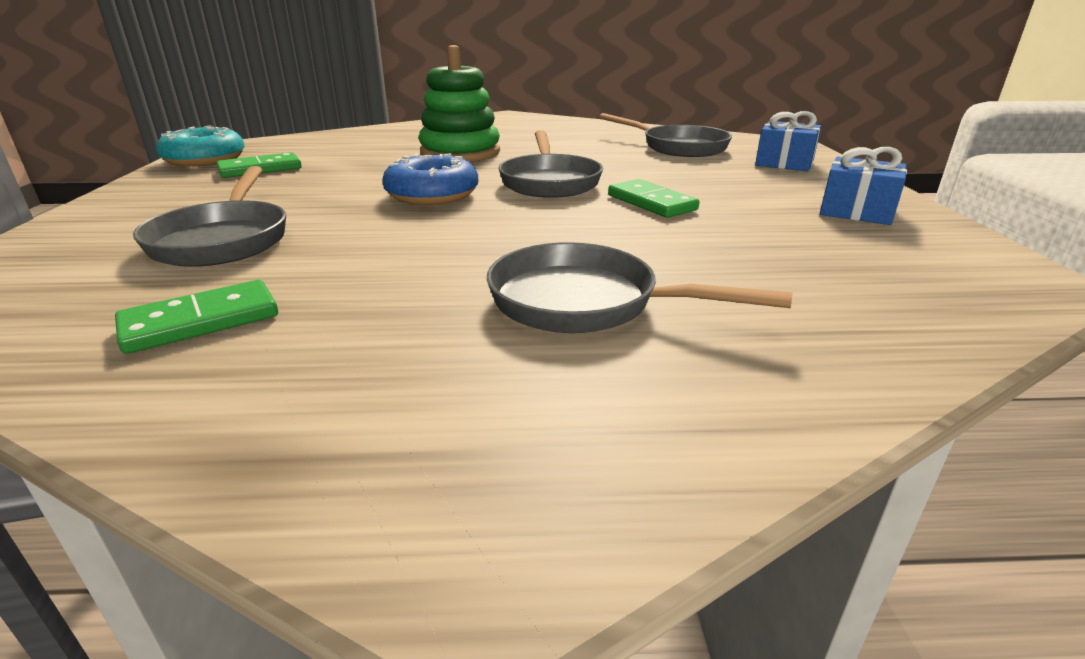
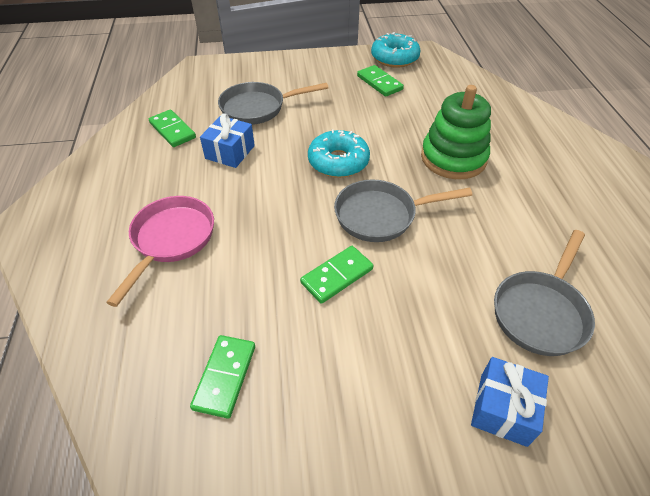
camera: 85 degrees right, 20 degrees up
blue donut [382,153,478,205] -> turquoise donut [308,129,370,178]
grey pan [487,242,793,333] -> pink pan [106,196,214,307]
blue gift [820,147,907,225] -> blue gift moved to [200,113,255,168]
none -> green domino [190,335,255,419]

